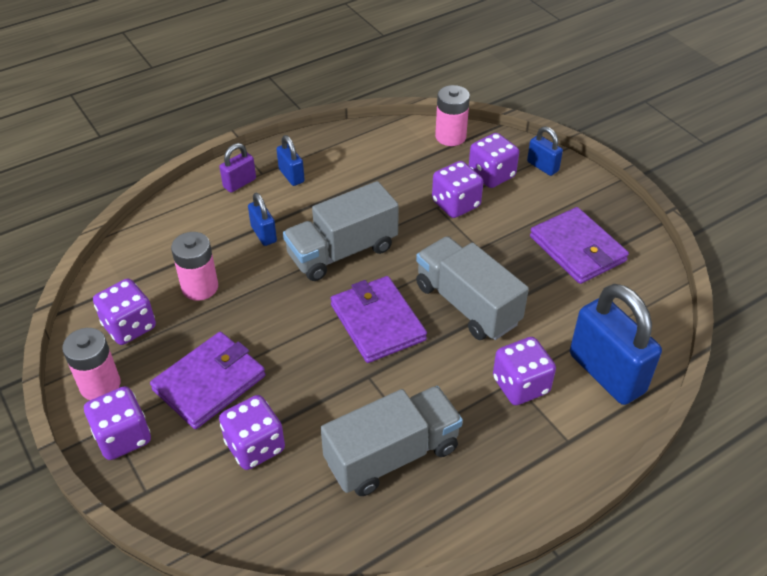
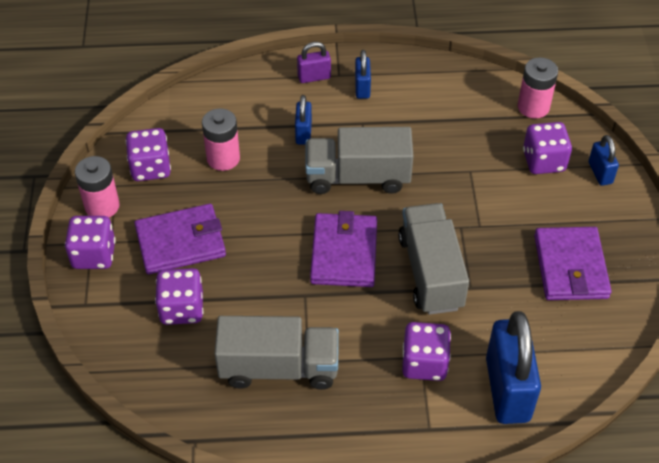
camera: 30 degrees right, 5 degrees up
purple dice [432,161,483,218] -> none

